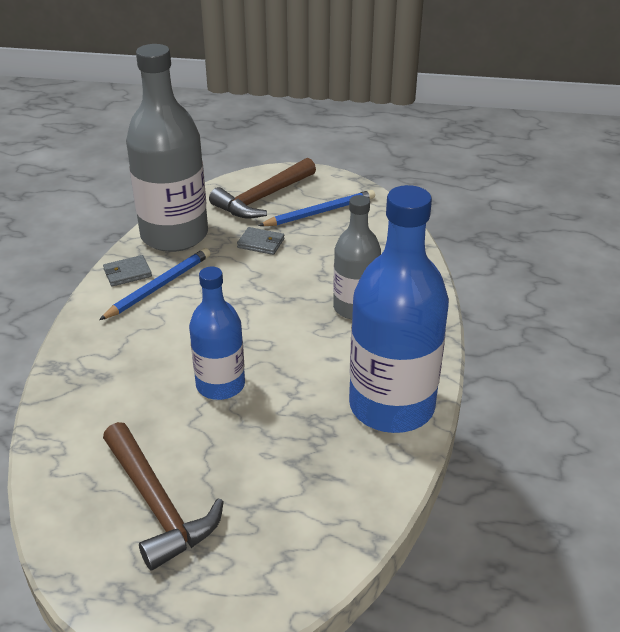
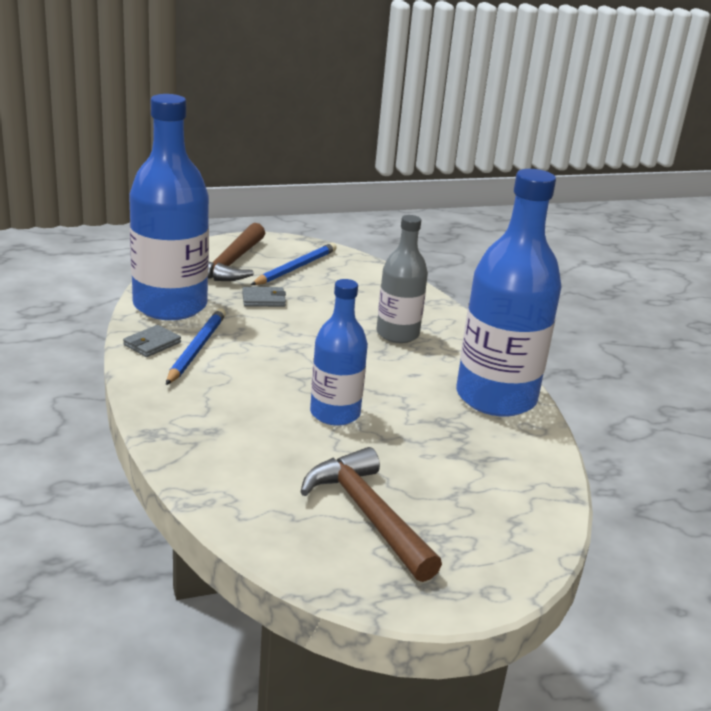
camera: 30 degrees left, 10 degrees down
brown hammer [103,422,224,570] -> brown hammer turned 150 degrees counterclockwise [300,447,442,582]
grey bottle [126,44,208,252] -> blue bottle [129,94,209,320]

